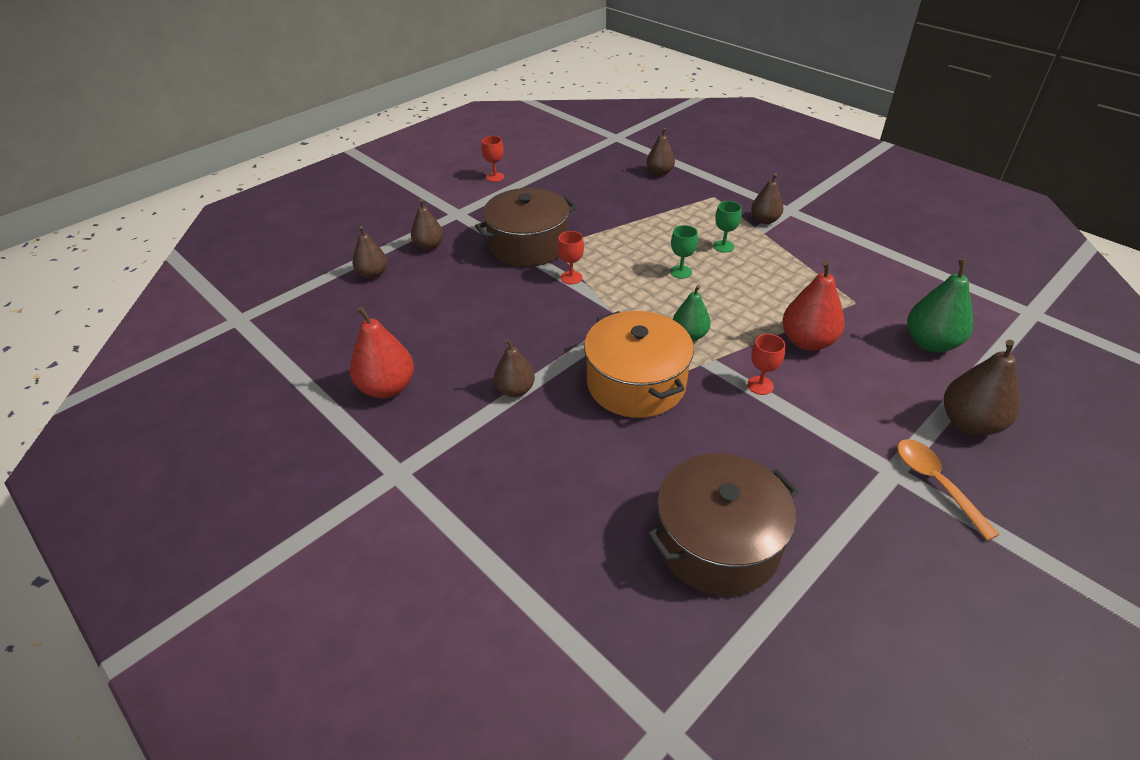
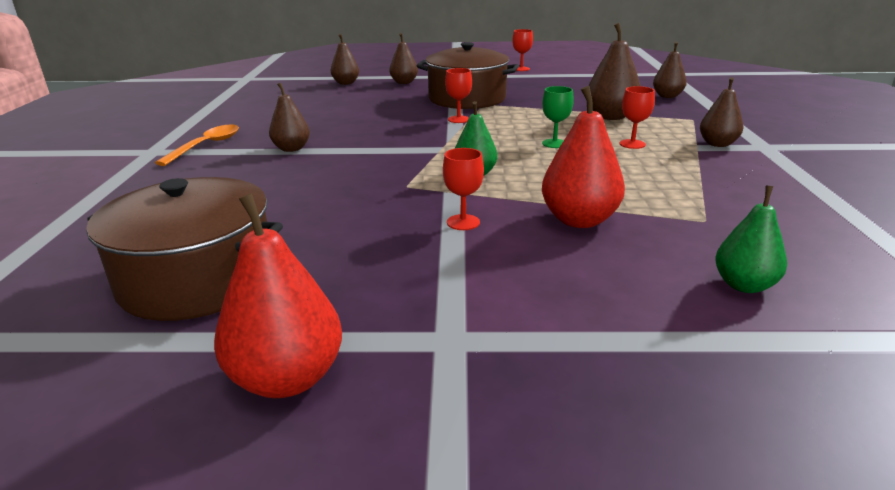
camera: 45 degrees right, 15 degrees down
red pear [350,306,414,398] -> red pear moved to [214,193,342,398]
orange pot [584,311,694,418] -> none
green goblet [713,201,742,253] -> red goblet [620,86,655,149]
orange spoon [897,439,1000,541] -> orange spoon moved to [155,125,239,166]
green pear [907,258,973,352] -> green pear [715,186,787,293], size x0.66
brown pear [944,340,1020,436] -> brown pear moved to [588,23,641,120]

